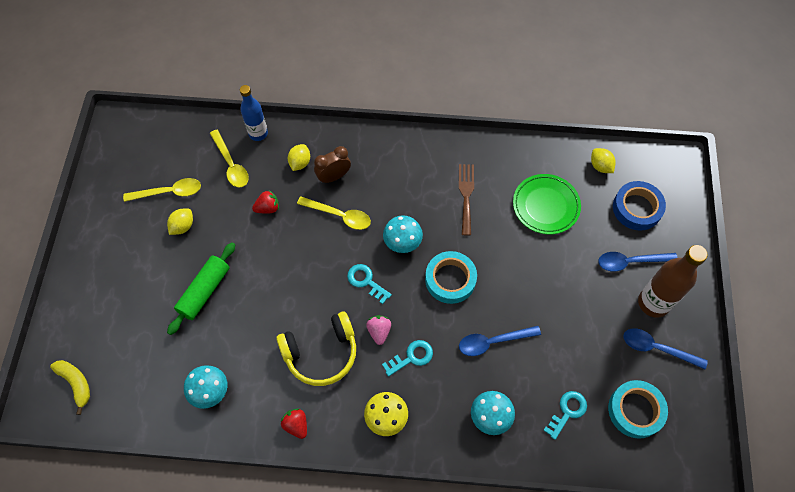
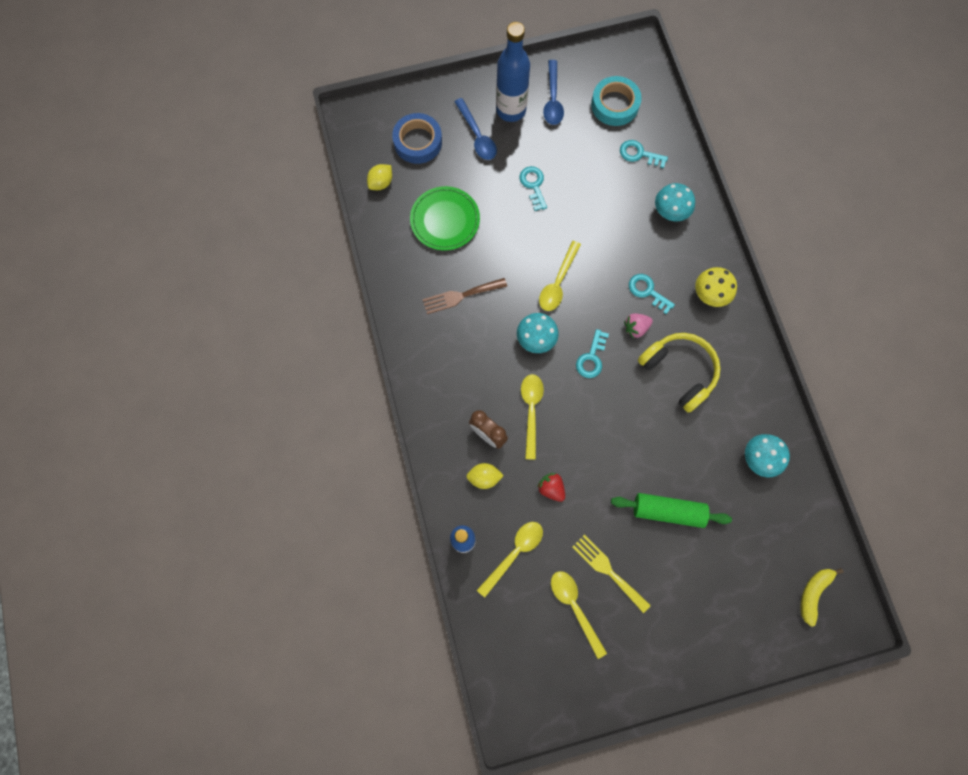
camera: 110 degrees left, 10 degrees up
yellow lemon [167,208,193,235] -> yellow fork [573,534,651,613]
red strawberry [281,409,307,439] -> none
turquoise tape [425,251,477,304] -> yellow spoon [539,241,581,311]
blue spoon [459,326,541,356] -> none
brown bottle [638,245,708,318] -> blue bottle [496,22,530,122]
none -> turquoise key [519,166,547,211]

